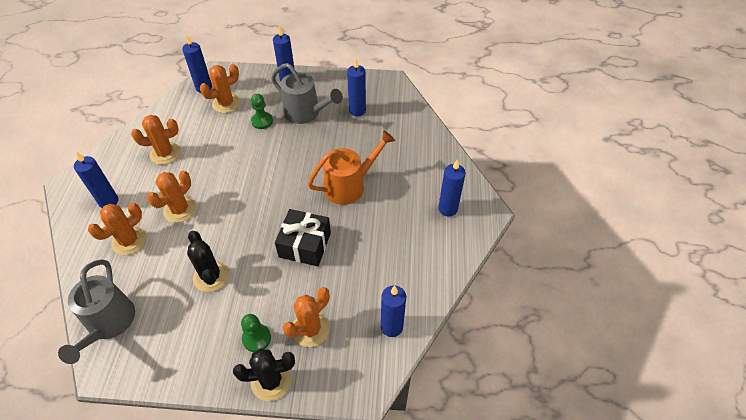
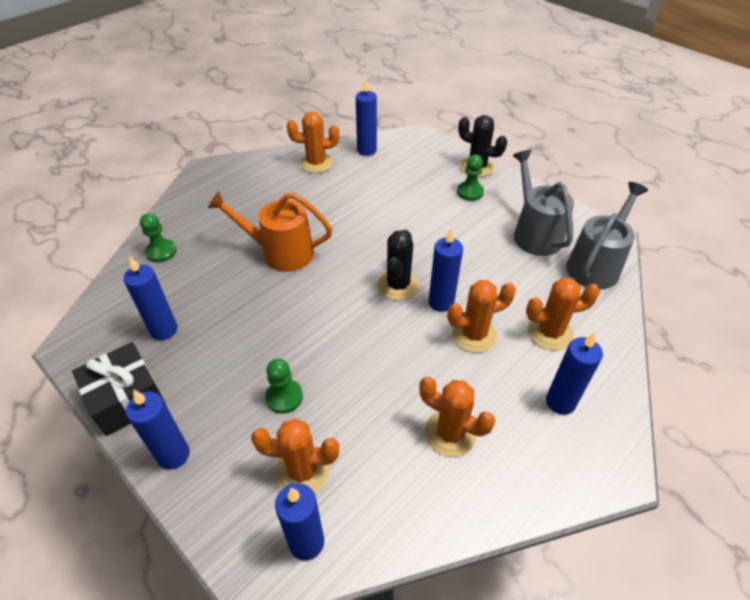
camera: 140 degrees left, 5 degrees down
black cactus [187,231,229,292] -> black cactus moved to [377,230,419,300]
grey watering can [271,63,343,124] -> grey watering can moved to [513,150,574,256]
black gift [275,209,331,266] -> black gift moved to [72,342,166,436]
orange cactus [283,287,330,347] -> orange cactus moved to [287,111,339,173]
blue candle [438,159,466,217] -> blue candle moved to [429,228,463,312]
none -> green pawn [140,213,176,262]

